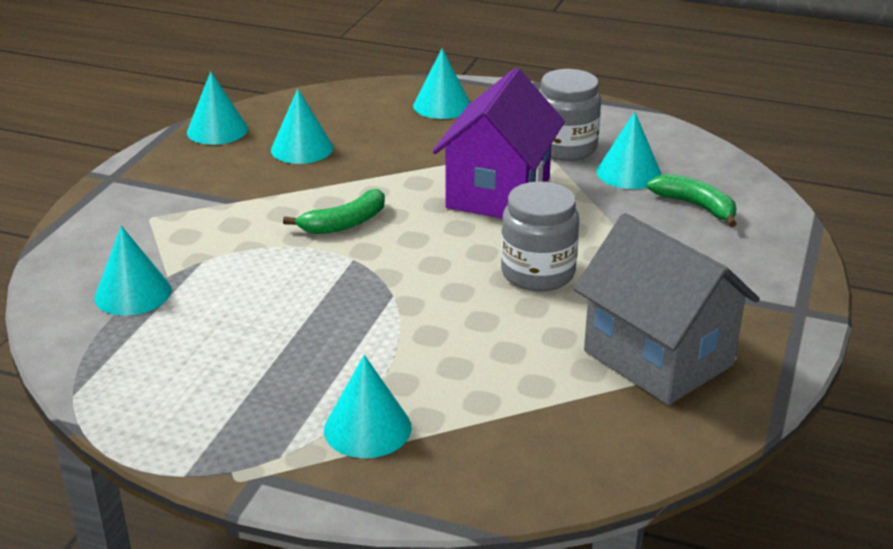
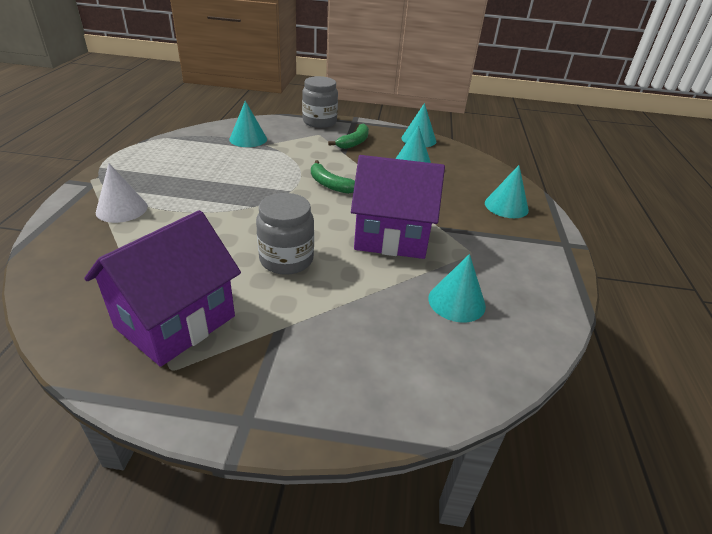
camera: 75 degrees right, 5 degrees up
turquoise cone [324,355,411,458] -> white cone [96,163,148,223]
grey jar [539,69,601,161] -> grey jar moved to [302,76,338,128]
grey house [574,213,760,405] -> purple house [84,210,241,367]
green banana [647,174,737,227] -> green banana moved to [328,124,369,149]

